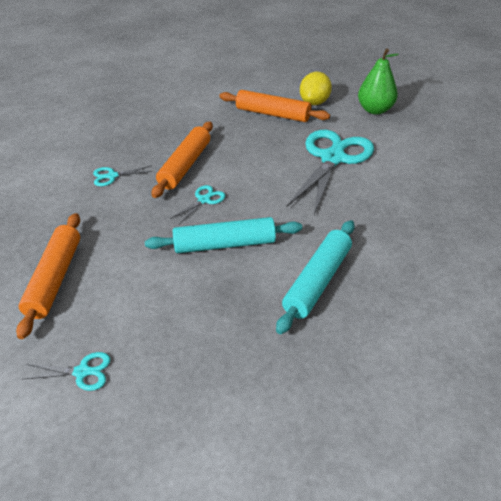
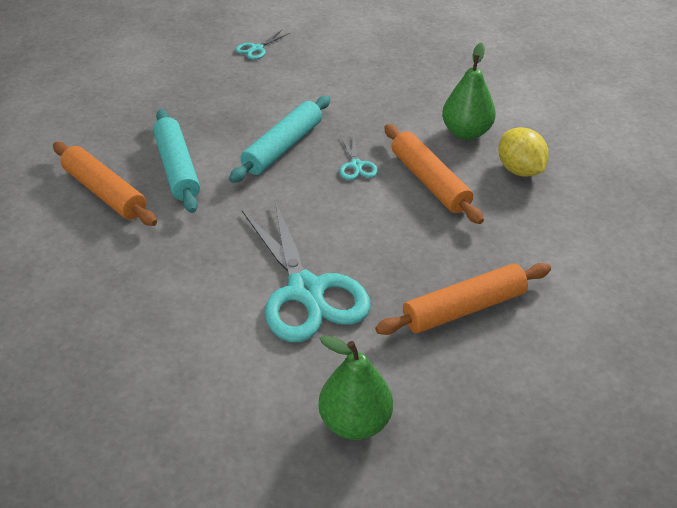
camera: 130 degrees right, 0 degrees up
orange rolling pin [16,213,80,339] -> orange rolling pin moved to [53,142,157,226]
turquoise scissors [93,165,153,186] -> green pear [442,42,496,140]
yellow lemon [300,72,332,105] -> yellow lemon moved to [498,127,549,177]

